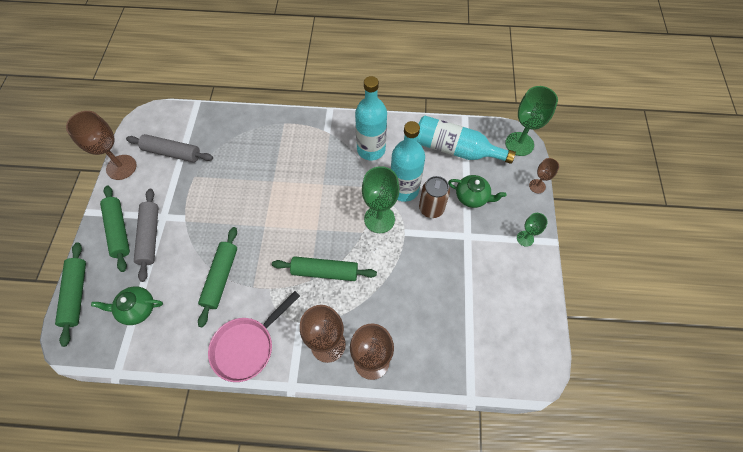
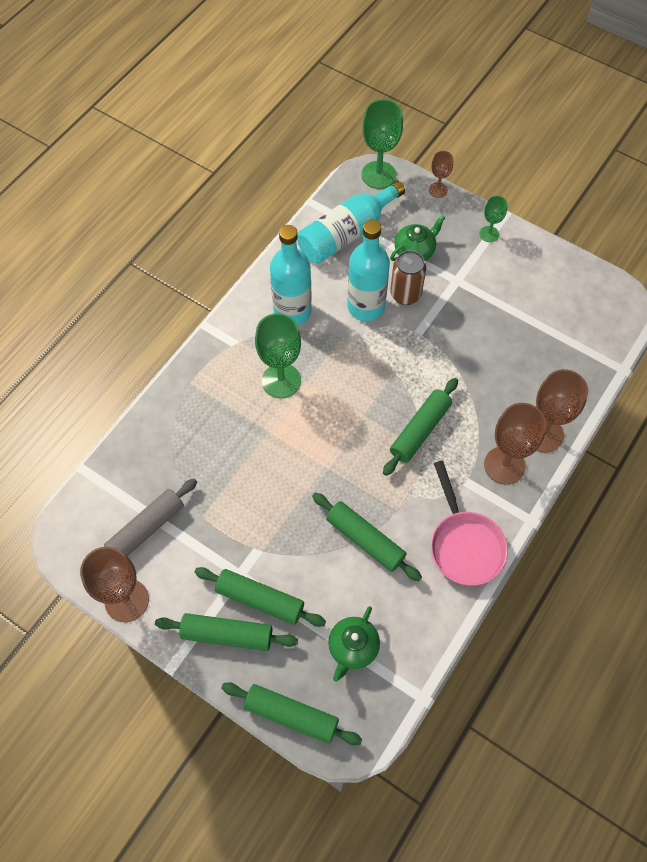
camera: 60 degrees left, 0 degrees up
grey rolling pin [134,189,159,282] -> green rolling pin [195,567,326,627]
green goblet [362,166,400,233] -> green goblet moved to [255,313,301,398]

